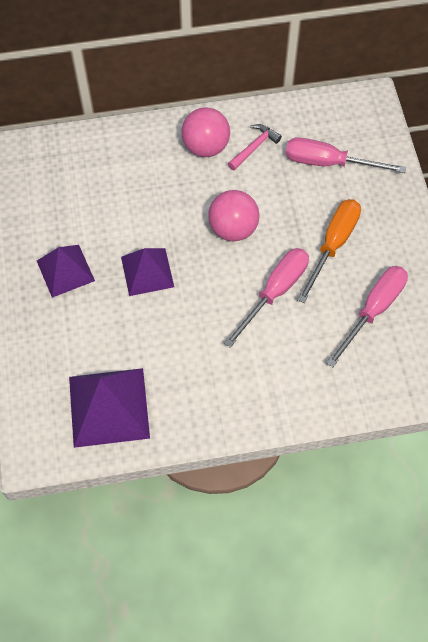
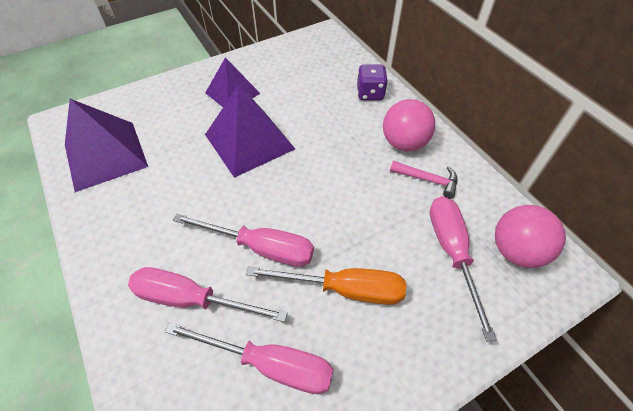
camera: 70 degrees right, 10 degrees down
purple pyramid [121,248,174,296] -> purple pyramid [205,84,295,178], size x1.54
pink ball [208,190,260,241] -> pink ball moved to [495,205,566,268]
none -> pink screwdriver [128,267,288,322]
none -> purple dice [357,65,388,100]

